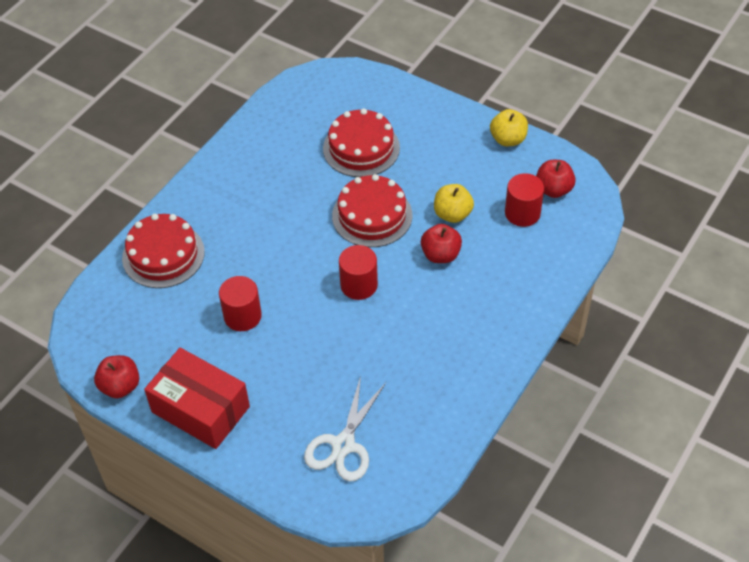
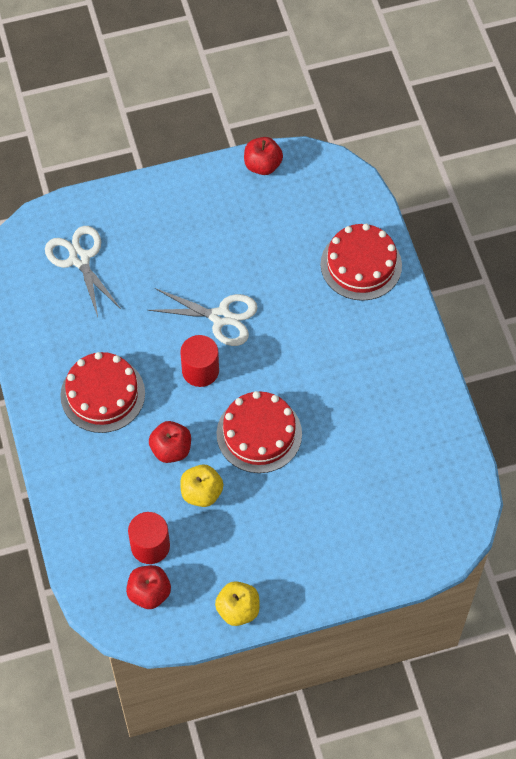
camera: 130 degrees right, 10 degrees up
red box [144,348,250,449] -> none
red cylinder [219,276,262,331] -> none
red cake [323,108,400,177] -> red cake moved to [60,352,145,433]
none -> white scissors [148,288,258,346]

